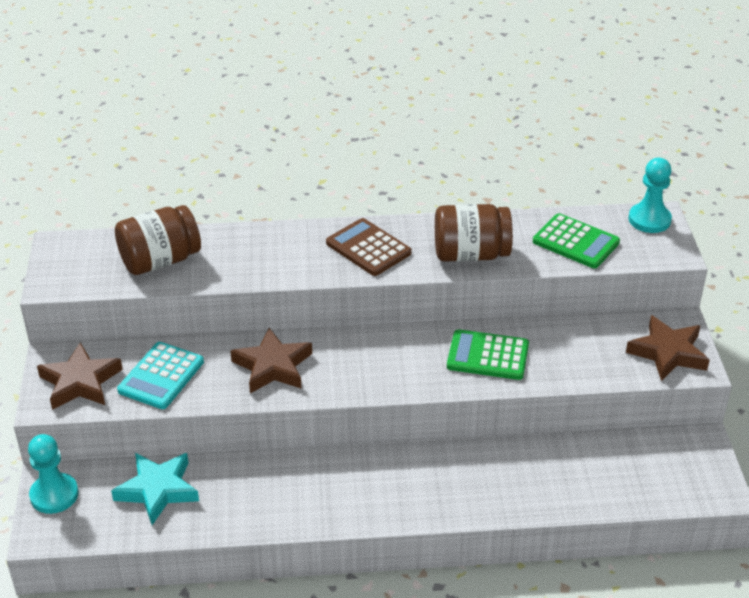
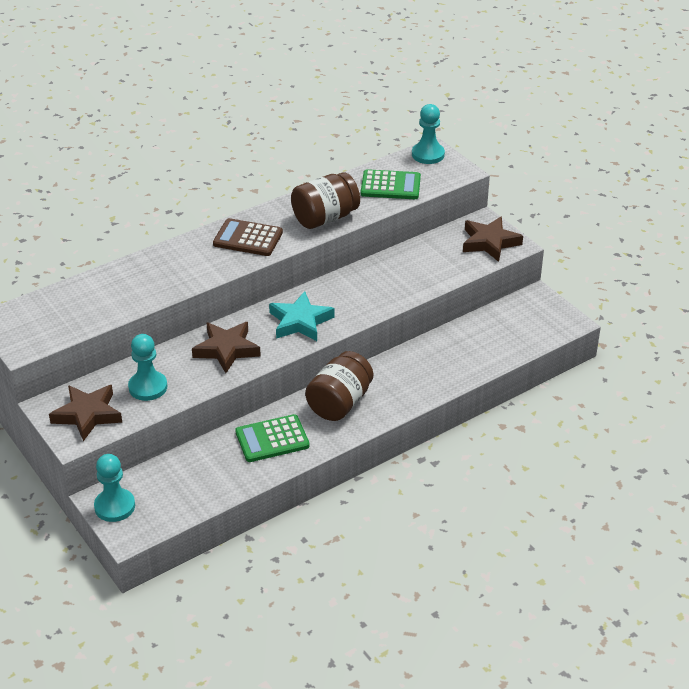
camera: 30 degrees left, 0 degrees up
turquoise star [111,453,199,525] -> turquoise star moved to [269,291,335,341]
brown jar [115,205,201,275] -> brown jar moved to [305,351,373,421]
turquoise calculator [117,342,204,409] -> turquoise pawn [128,334,167,401]
green calculator [447,329,529,380] -> green calculator moved to [235,414,310,462]

